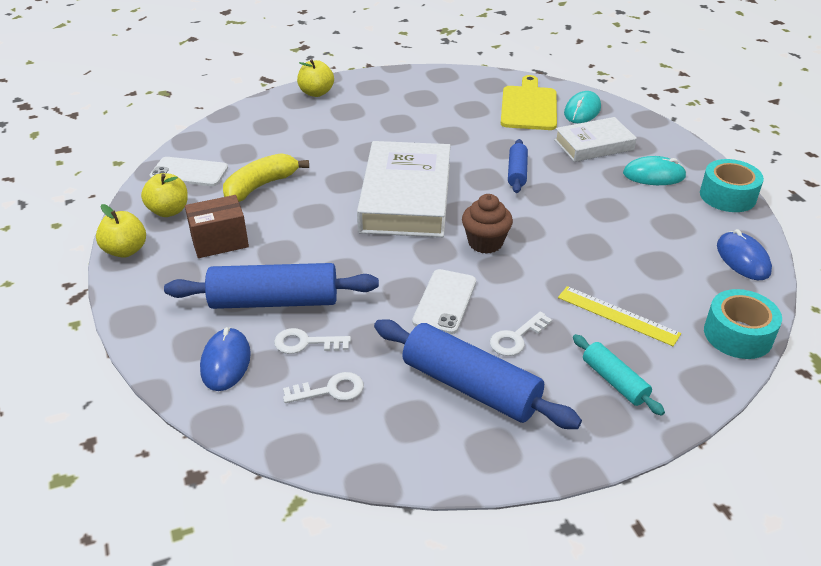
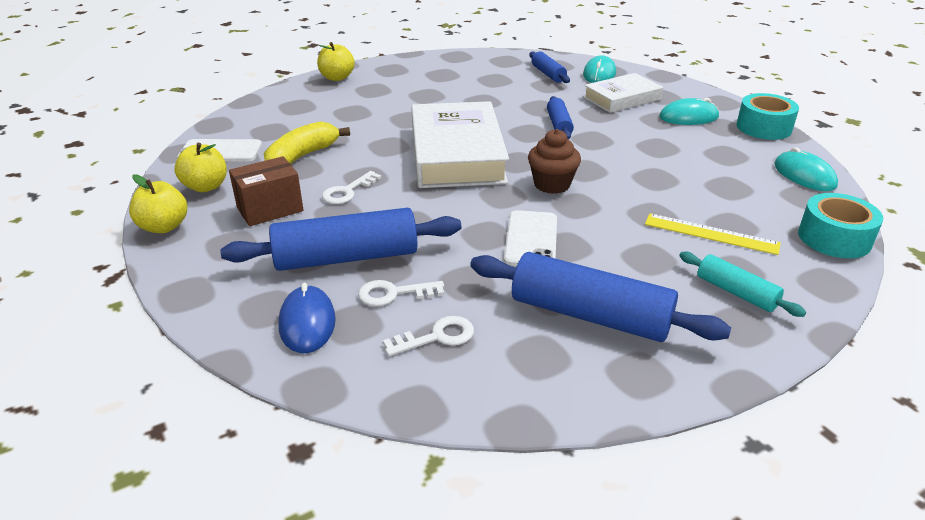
camera: 10 degrees left, 5 degrees down
white key [490,312,552,356] -> white key moved to [322,171,381,204]
yellow cutting board [501,75,557,130] -> blue rolling pin [530,51,570,83]
blue mouse [717,229,772,280] -> turquoise mouse [774,147,838,191]

